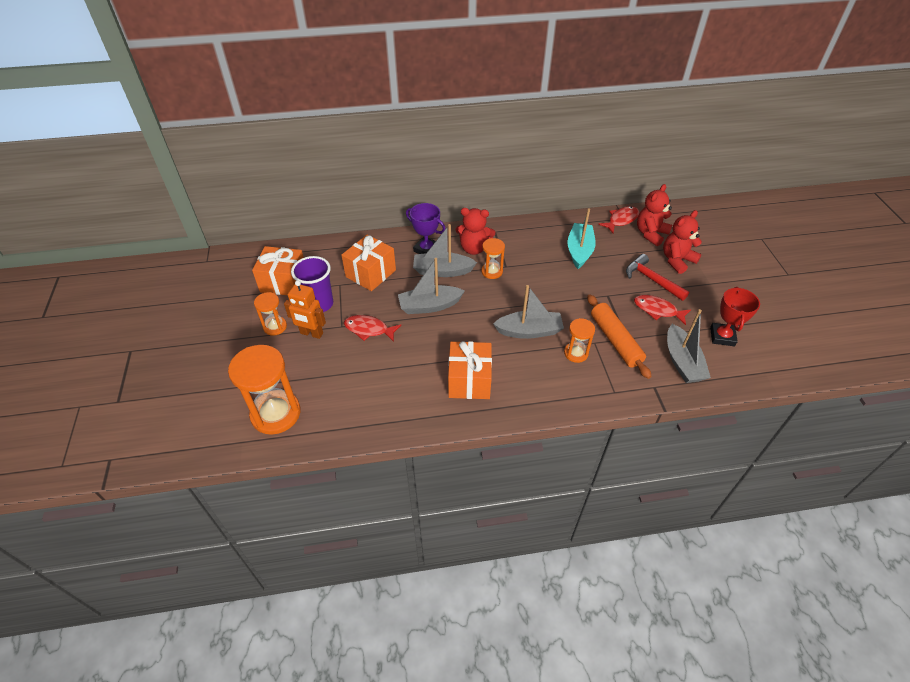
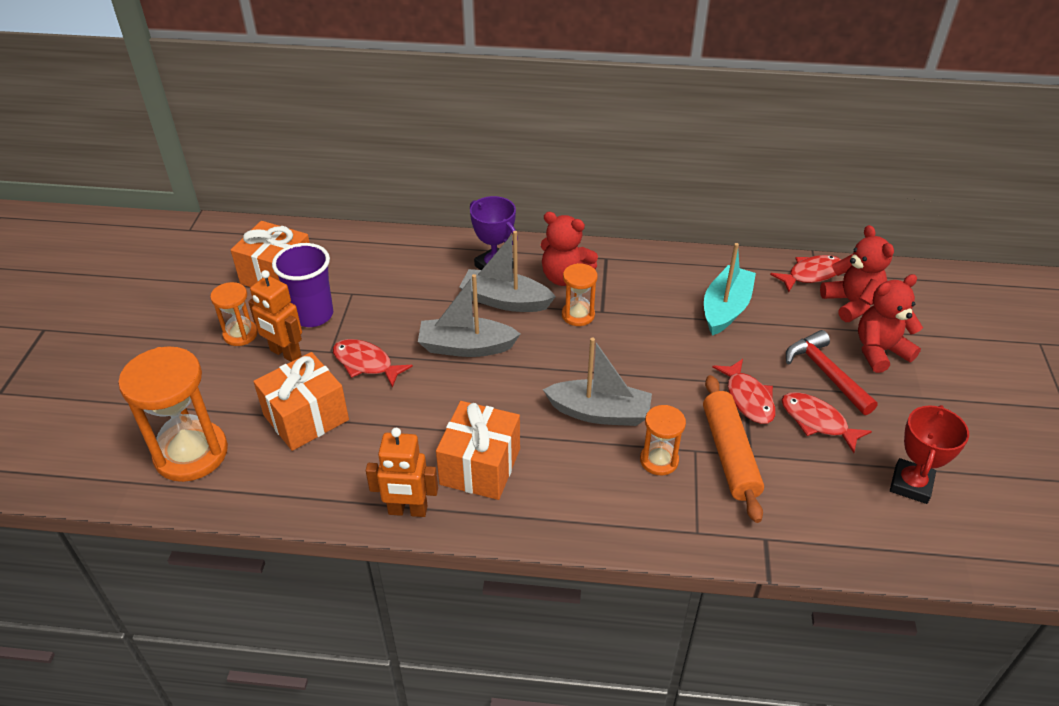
camera: 15 degrees right, 5 degrees down
orange gift [341,235,396,291] -> orange gift moved to [253,352,349,451]
red teddy bear [637,184,672,246] -> red teddy bear turned 105 degrees clockwise [820,225,894,322]
grey boat [667,309,711,383] -> none
none -> orange robot [366,428,438,517]
none -> red fish [712,359,776,424]

